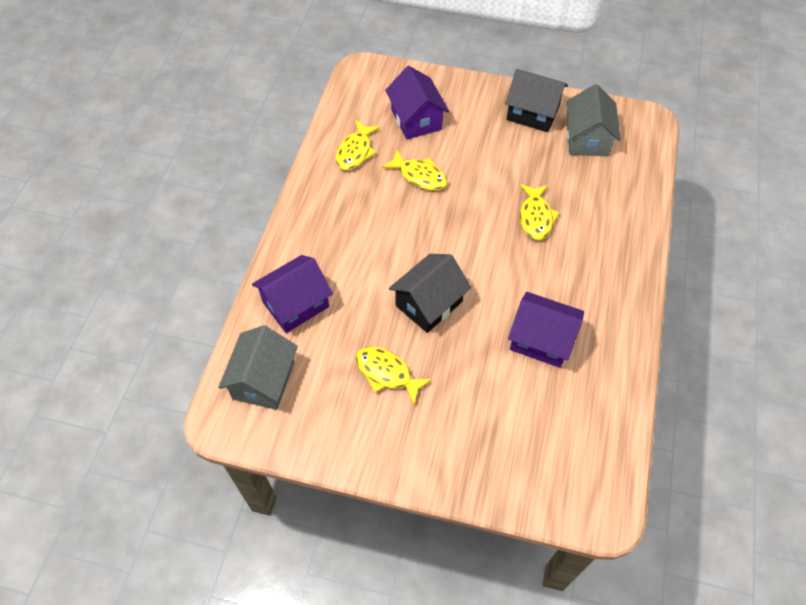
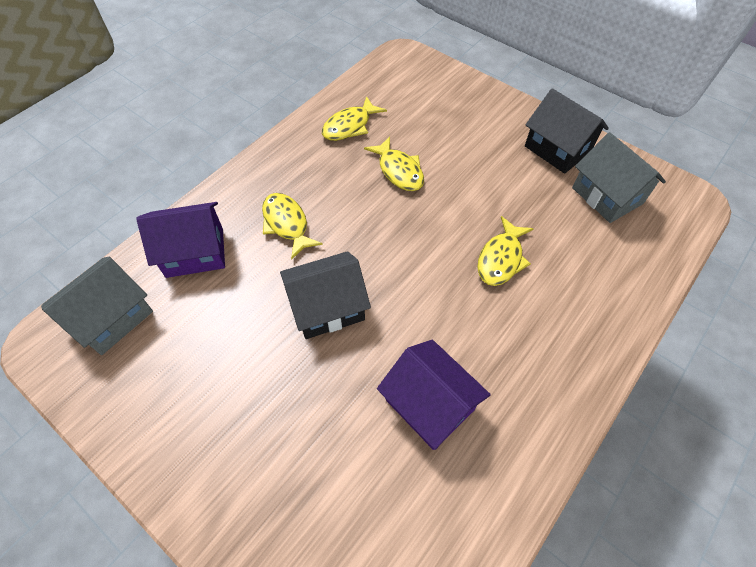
camera: 25 degrees right, 0 degrees up
yellow fish [356,347,432,405] -> yellow fish moved to [262,193,323,260]
purple house [385,66,449,139] -> none
grey house [566,84,621,156] -> grey house turned 60 degrees counterclockwise [572,132,666,223]

